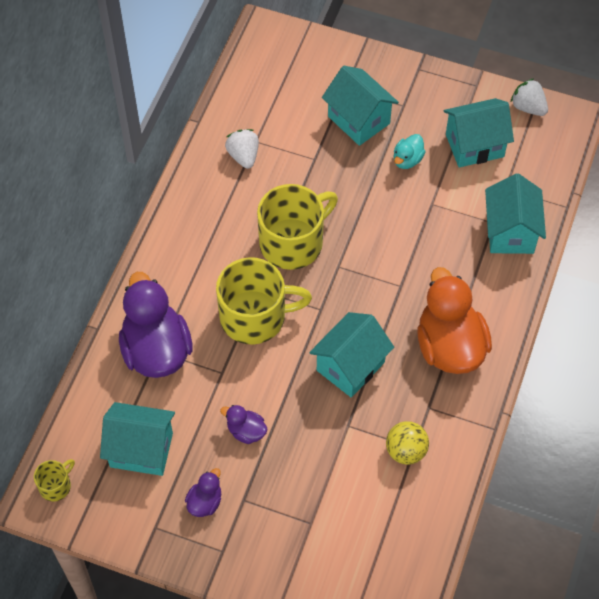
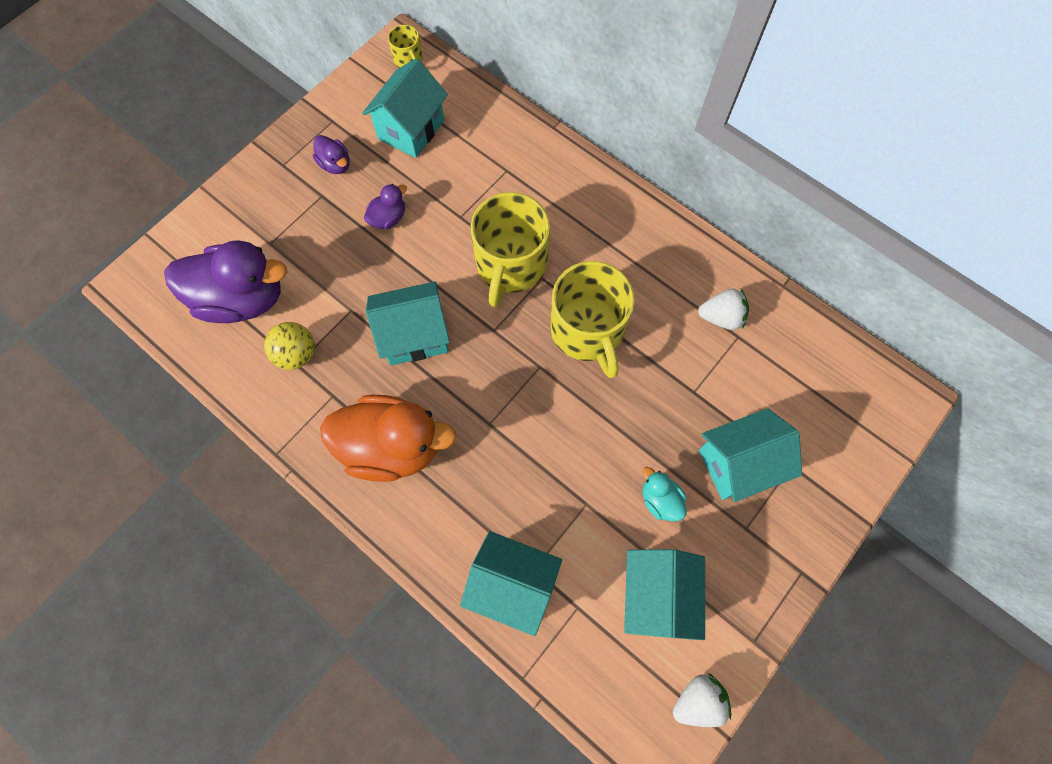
camera: 110 degrees right, 10 degrees up
purple duck [119,272,192,378] -> purple duck moved to [164,240,287,323]
turquoise house [310,312,394,398] -> turquoise house turned 75 degrees counterclockwise [366,281,450,365]

